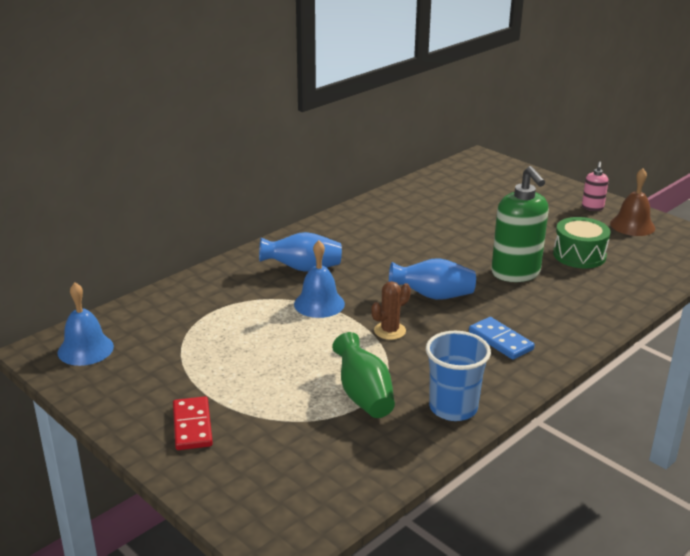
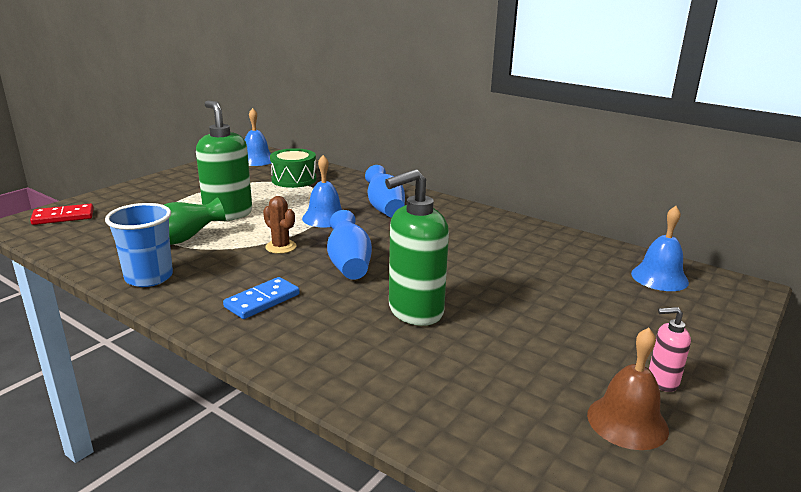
camera: 80 degrees right, 5 degrees down
red domino [173,396,213,450] -> red domino moved to [30,203,94,225]
green drum [553,217,611,268] -> green drum moved to [270,148,317,188]
none -> green soap dispenser [196,101,252,221]
none -> blue bell [631,206,689,291]

